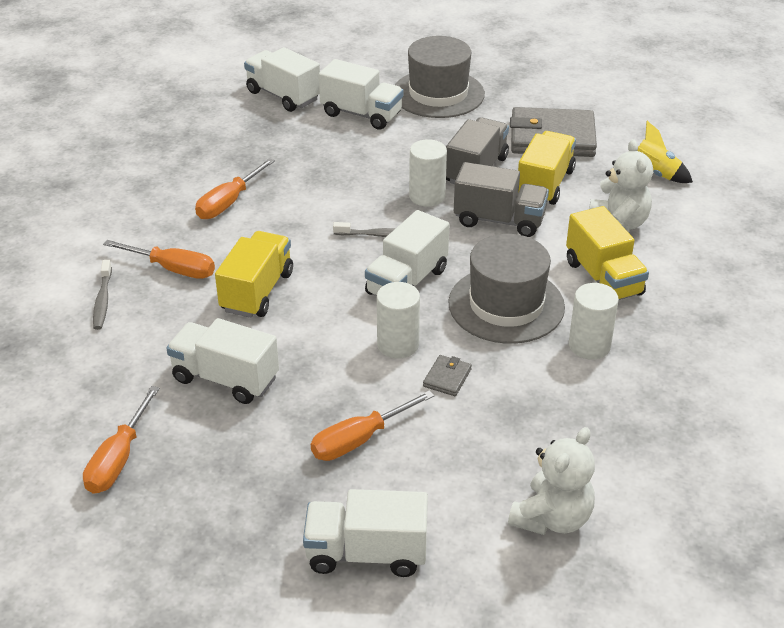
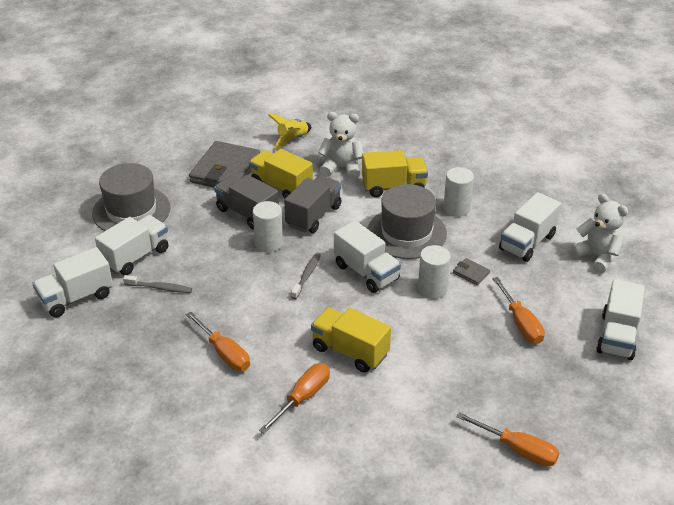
camera: 75 degrees left, 0 degrees up
grey toothbrush [93,260,112,330] -> grey toothbrush moved to [123,275,192,293]
white truck [166,318,279,404] -> white truck moved to [499,192,561,262]

